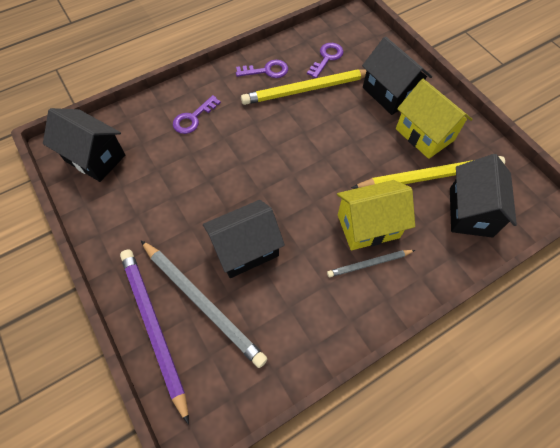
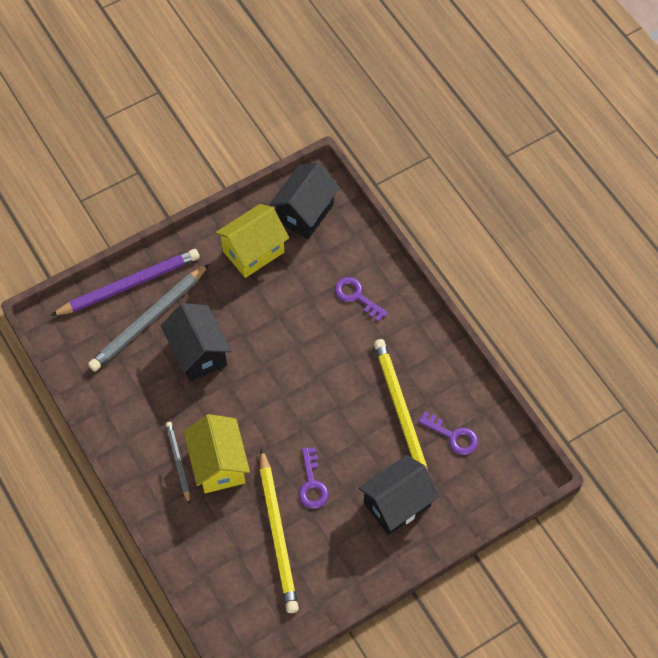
camera: 90 degrees right, 0 degrees up
purple key [236,60,288,78] -> purple key moved to [298,447,329,509]
yellow house [396,79,473,159] -> yellow house moved to [215,204,289,278]
black house [450,154,517,237] -> none

